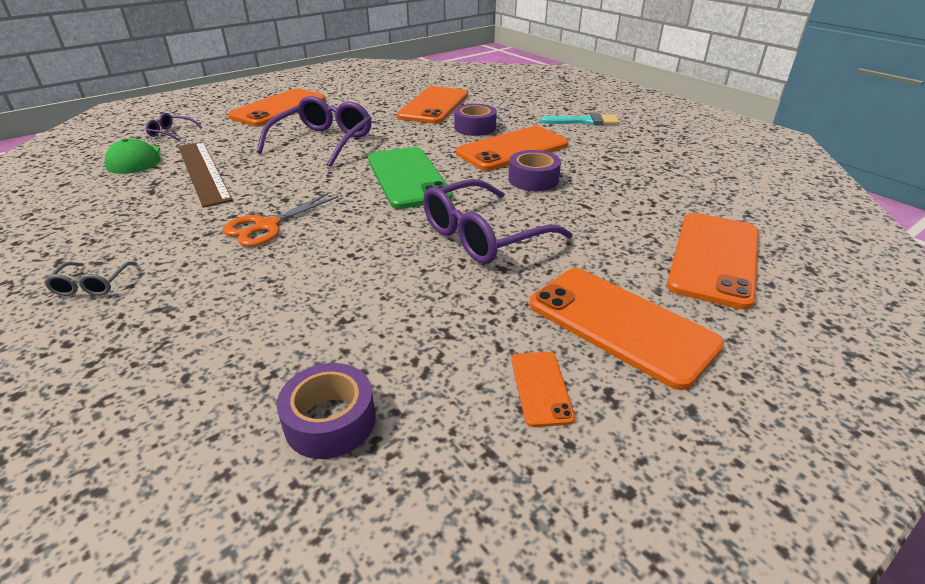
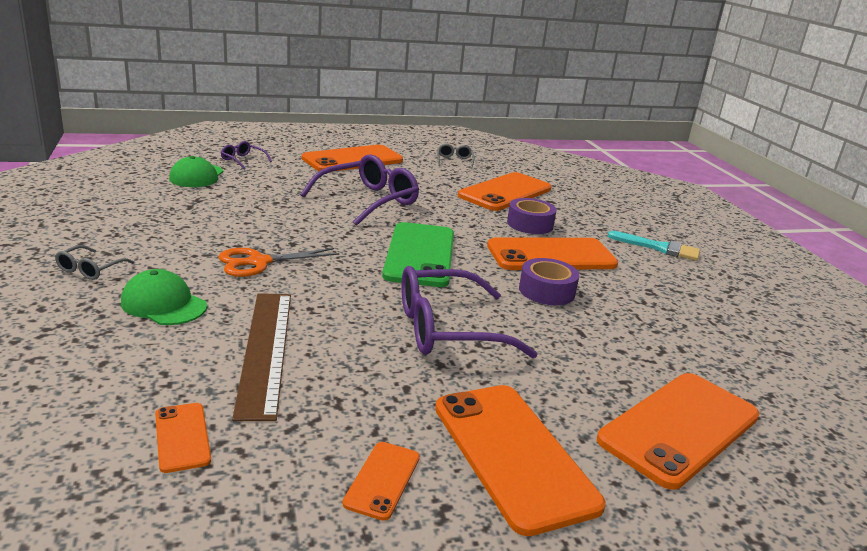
camera: 20 degrees right, 10 degrees down
brown ruler [178,142,233,208] -> brown ruler moved to [232,293,291,421]
purple tape [277,363,376,459] -> orange phone [155,403,211,473]
none -> green cap [121,269,207,325]
none -> grey glasses [437,144,475,169]

